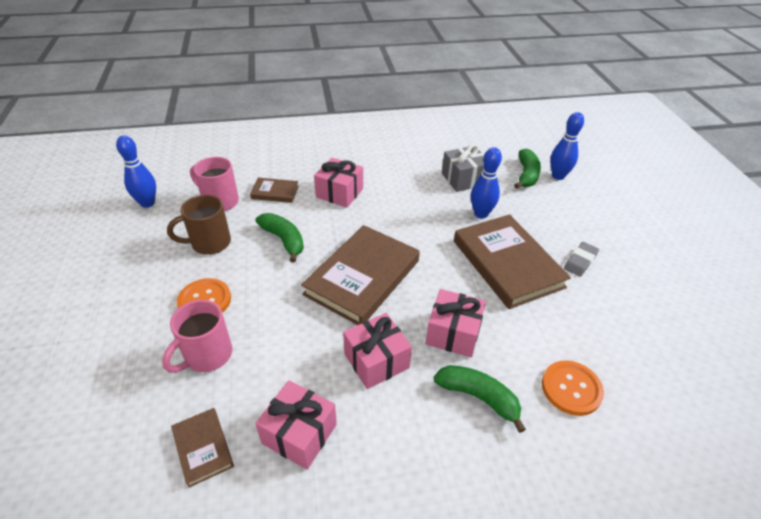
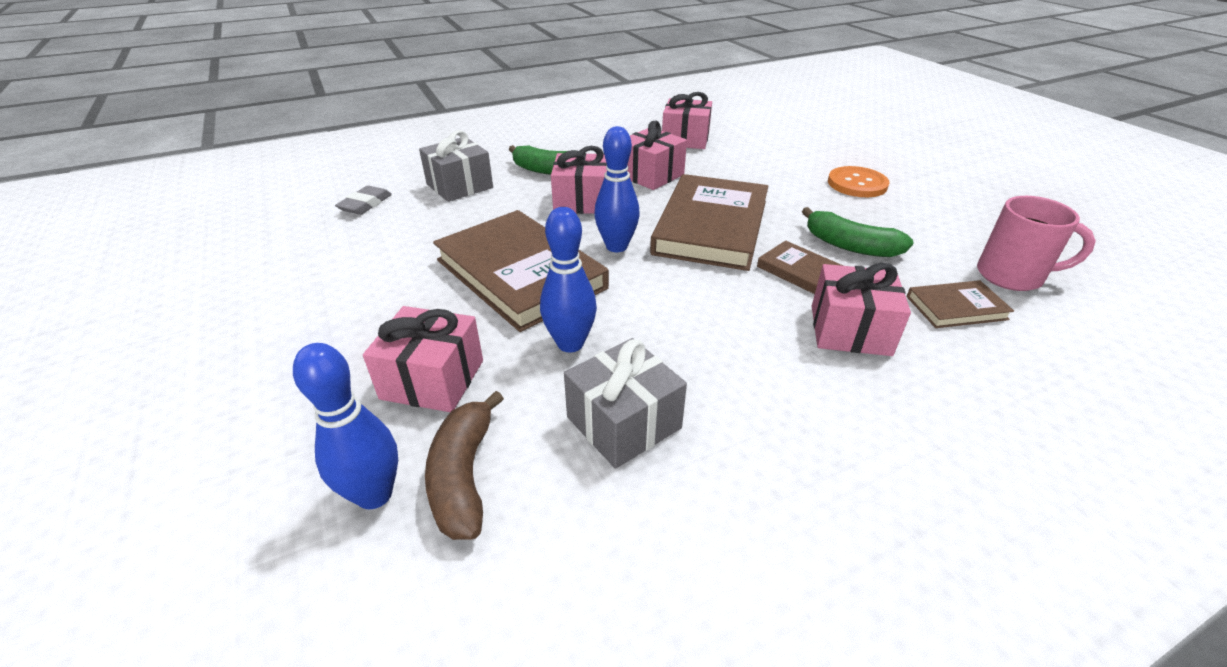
camera: 165 degrees right, 5 degrees down
blue bowling pin [116,135,156,208] -> blue bowling pin moved to [594,126,640,252]
pink mug [162,300,232,373] -> none
brown mug [167,195,231,255] -> none
brown book [171,408,234,488] -> brown book moved to [757,240,843,294]
green banana [514,149,541,189] -> brown banana [425,391,504,540]
orange button [542,360,604,416] -> grey gift [419,130,493,202]
grey eraser [564,242,599,277] -> grey eraser moved to [335,186,392,215]
none -> pink gift [363,306,483,412]

